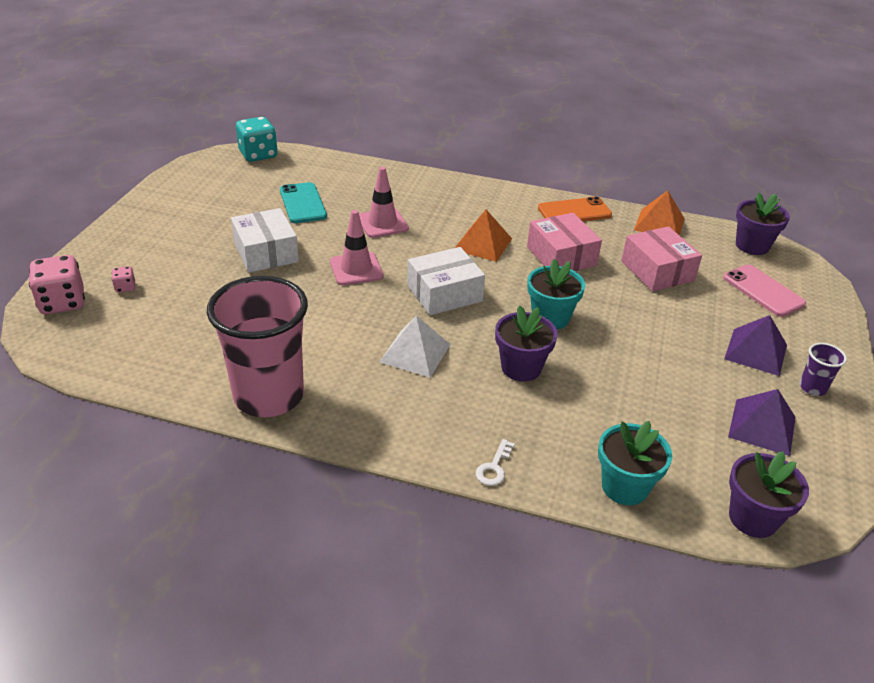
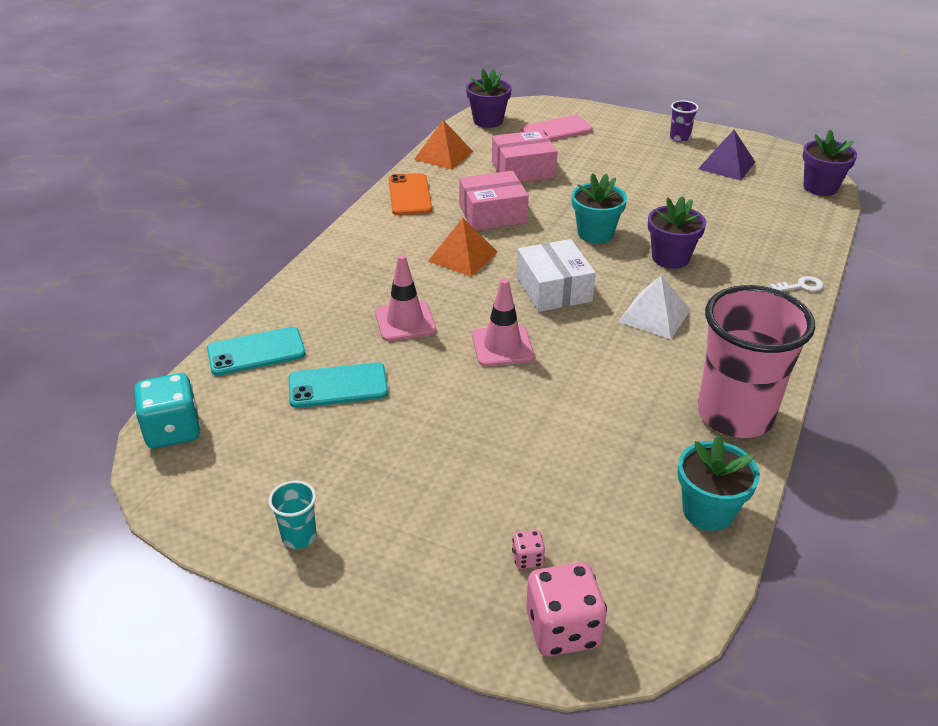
camera: 80 degrees left, 0 degrees up
white box [231,208,299,273] -> none
white key [476,439,515,486] -> white key turned 45 degrees counterclockwise [770,276,824,291]
turquoise flower pot [598,421,672,505] -> turquoise flower pot moved to [678,435,760,531]
purple pyramid [724,315,787,376] -> none
none -> turquoise phone [207,327,306,376]
none -> turquoise cup [269,480,317,549]

